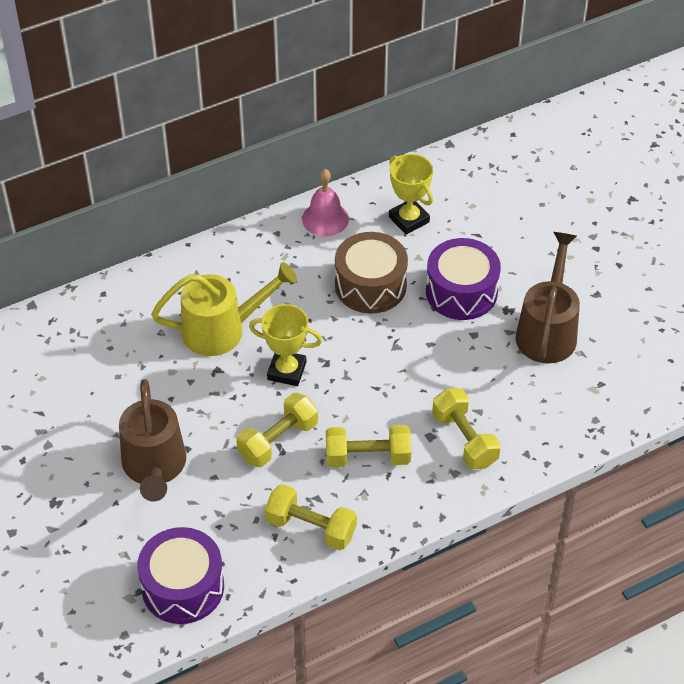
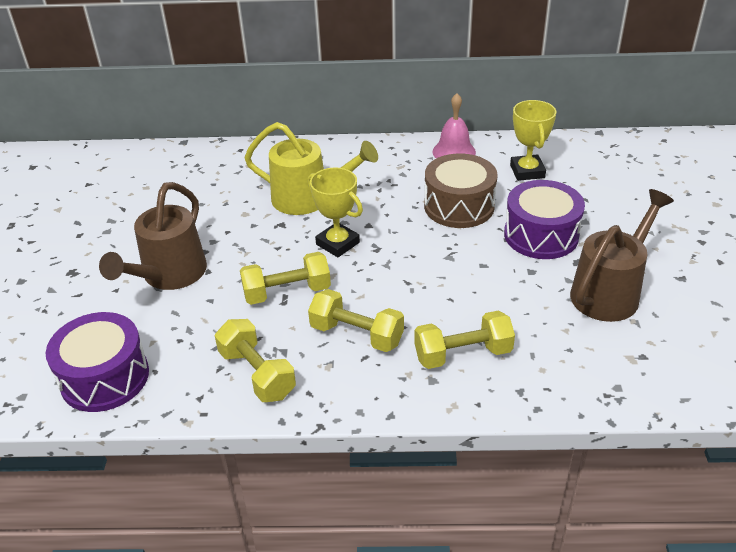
camera: 30 degrees right, 10 degrees down
yellow dumbbell [432,388,501,469] -> yellow dumbbell turned 75 degrees clockwise [414,310,515,369]

